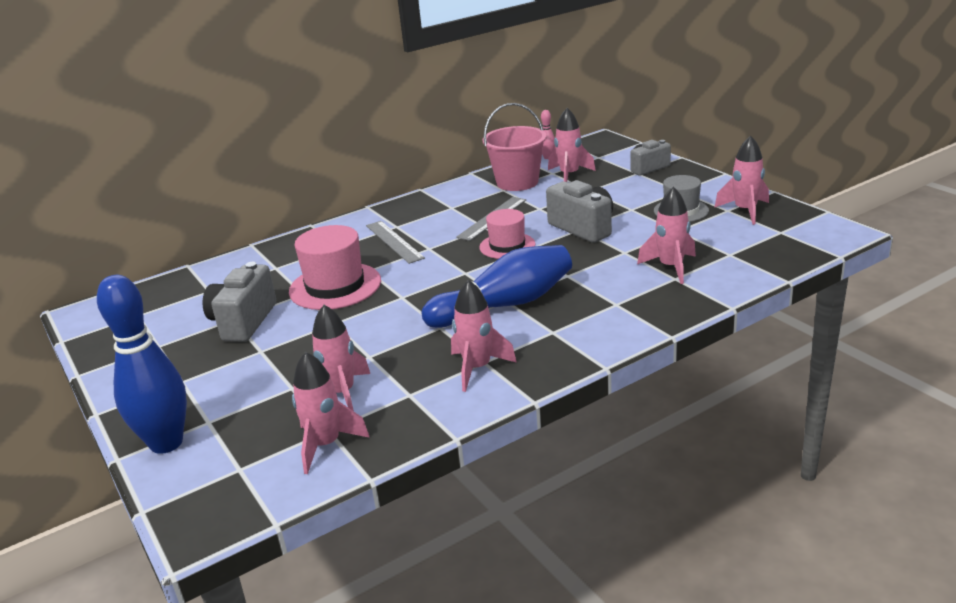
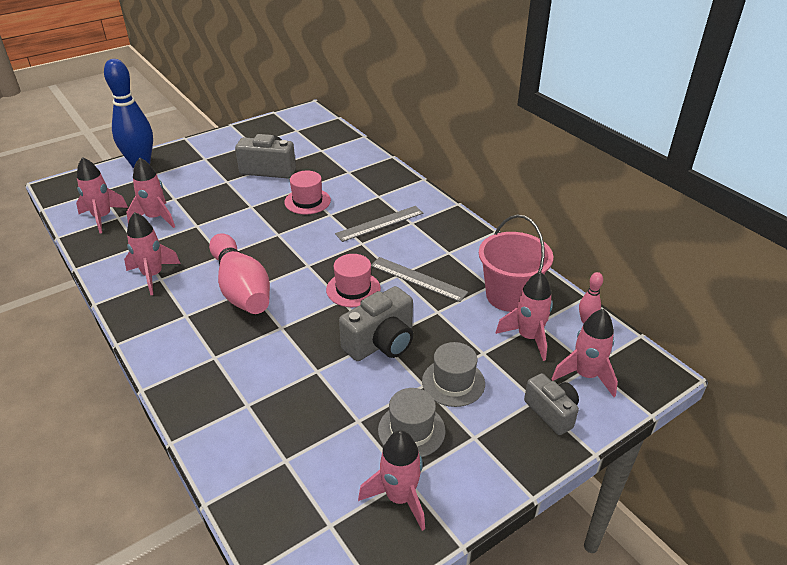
camera: 85 degrees right, 10 degrees up
pink hat [289,225,381,310] -> pink hat [284,171,331,215], size x0.64
blue bowling pin [422,245,572,328] -> pink bowling pin [209,233,270,314]
pink rocket [637,187,696,284] -> pink rocket moved to [552,309,618,397]
none -> grey hat [422,342,485,407]

